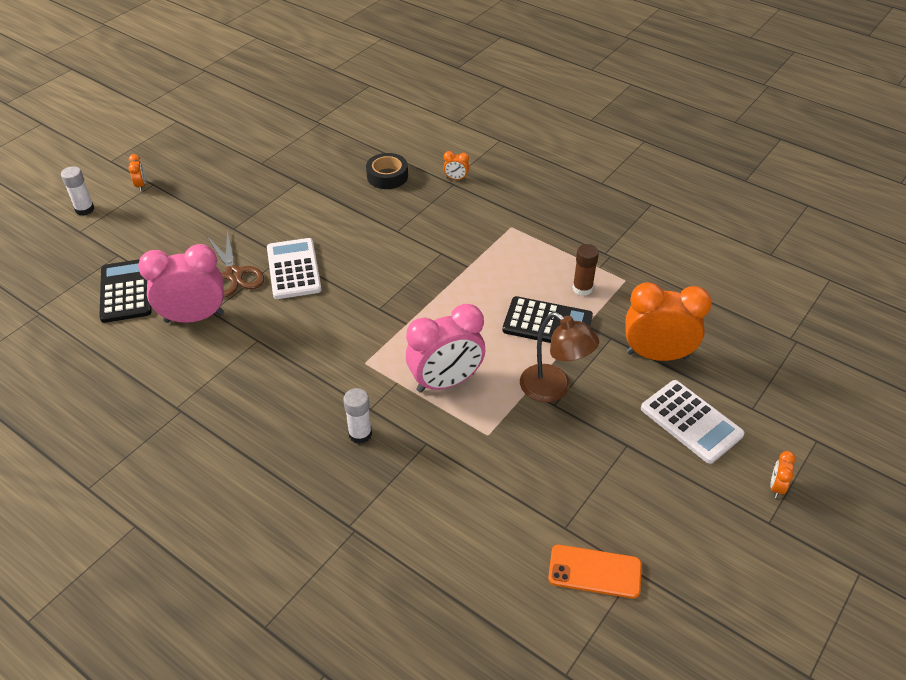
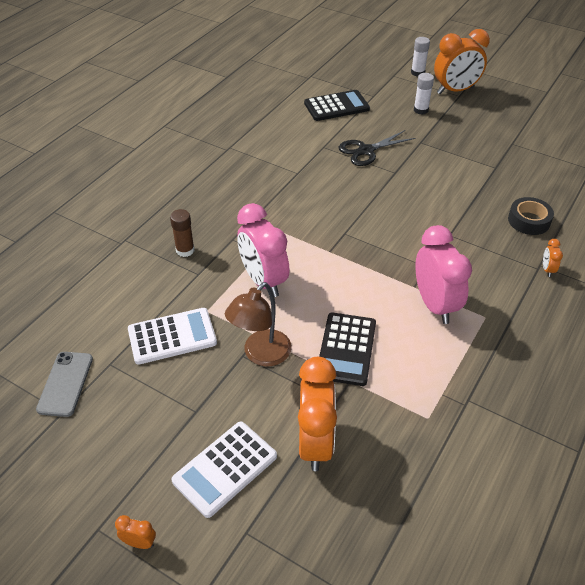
camera: 85 degrees right, 0 degrees up
orange clock [129,154,146,191] -> orange clock [434,29,490,94], size x2.42
pink clock [138,244,224,323] -> pink clock moved to [416,225,472,324]
brown scissors [207,230,264,298] -> black scissors [339,130,415,166]
white calculator [267,238,322,299] -> white calculator moved to [128,308,217,365]
white glue stick [343,388,372,444] -> white glue stick moved to [414,73,434,115]
orange phone [548,545,642,598] -> grey phone [36,352,93,417]
brown glue stick [573,244,599,296] -> brown glue stick moved to [170,209,195,257]

